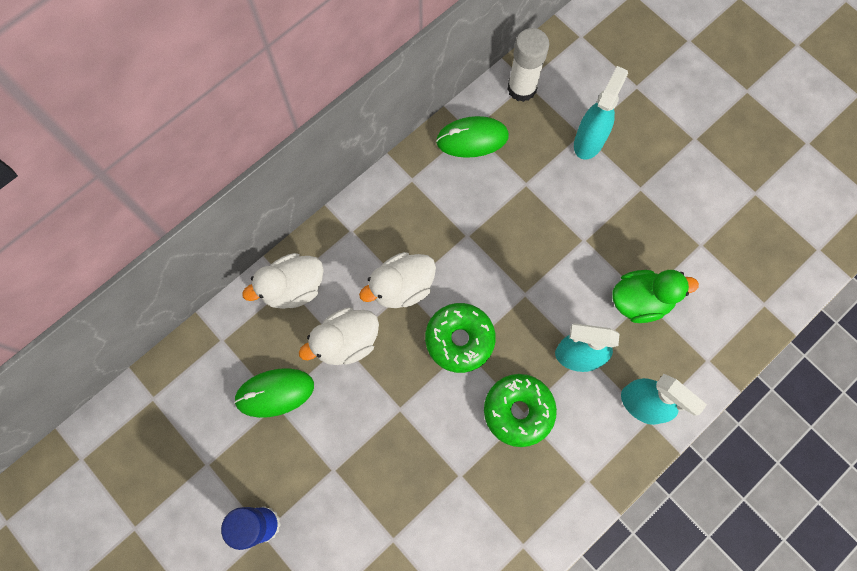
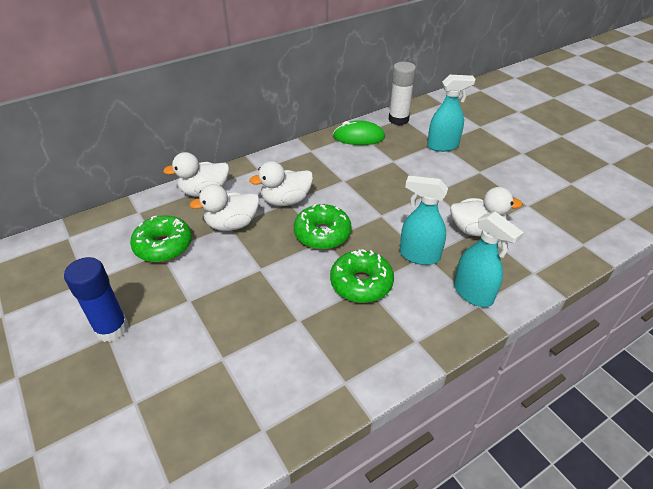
camera: 10 degrees right, 30 degrees down
green mouse [234,368,314,418] -> green donut [130,215,192,262]
turquoise spray bottle [574,66,628,160] -> turquoise spray bottle turned 45 degrees clockwise [427,75,476,152]
green duck [612,270,699,323] -> white duck [450,187,523,236]

